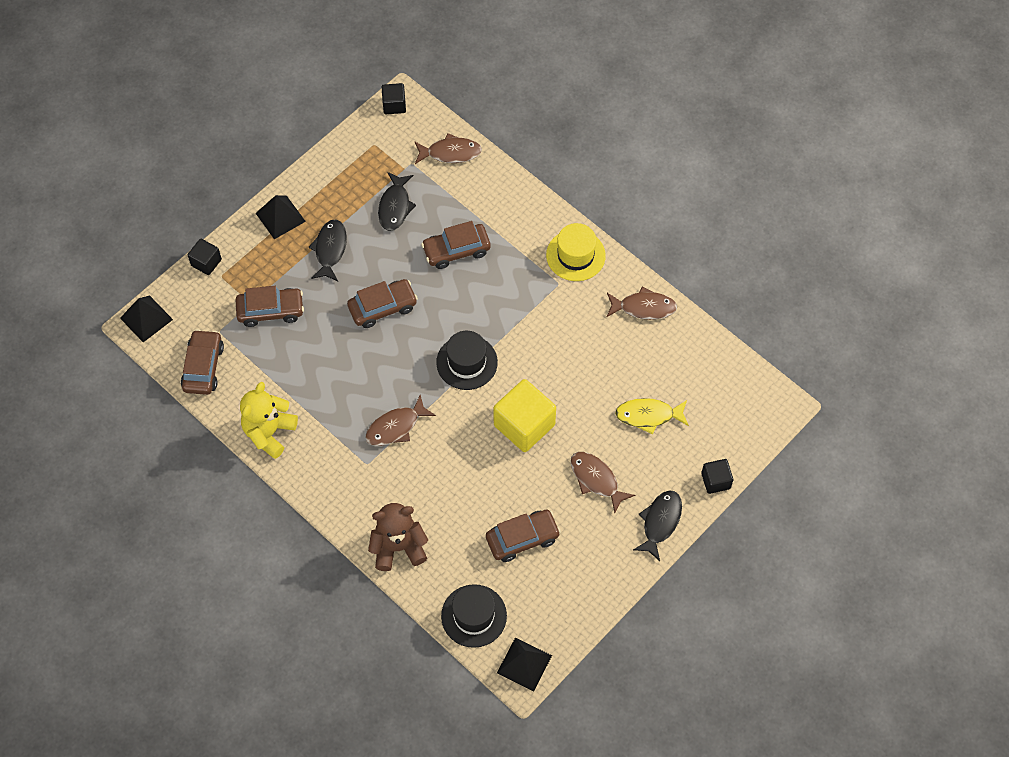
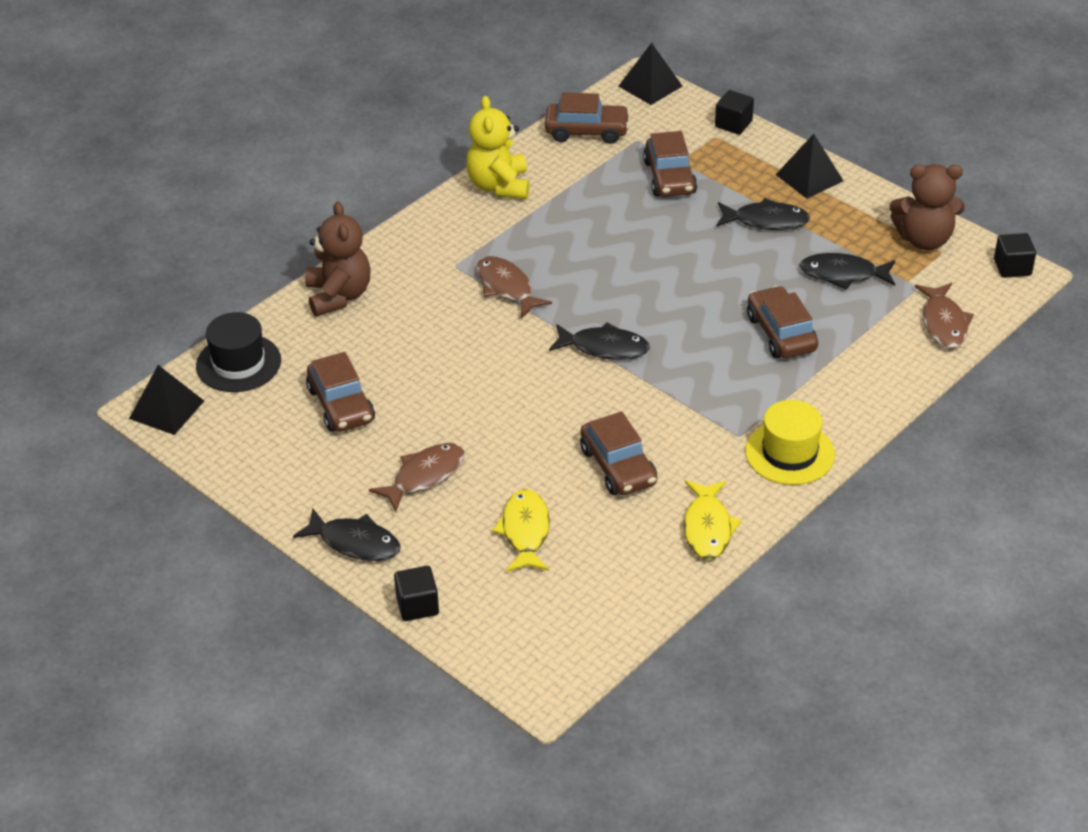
camera: 90 degrees right, 20 degrees down
yellow teddy bear [240,382,298,459] -> yellow teddy bear turned 120 degrees counterclockwise [466,96,529,199]
brown car [347,279,418,328] -> brown car moved to [580,412,657,495]
black hat [436,331,498,390] -> black fish [549,322,650,360]
yellow cube [493,379,556,452] -> none
brown fish [607,286,677,320] -> yellow fish [684,480,741,560]
none -> brown teddy bear [890,164,965,250]

